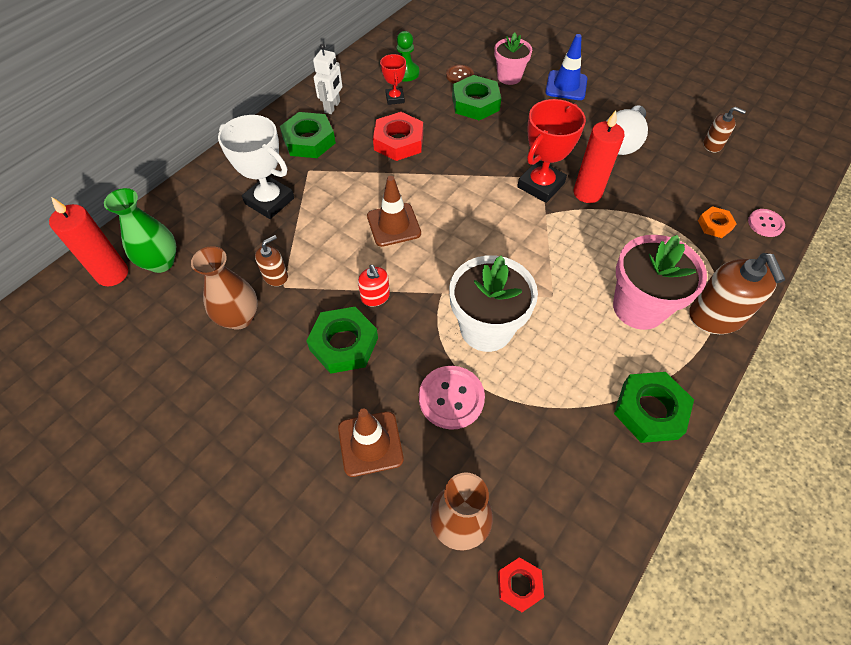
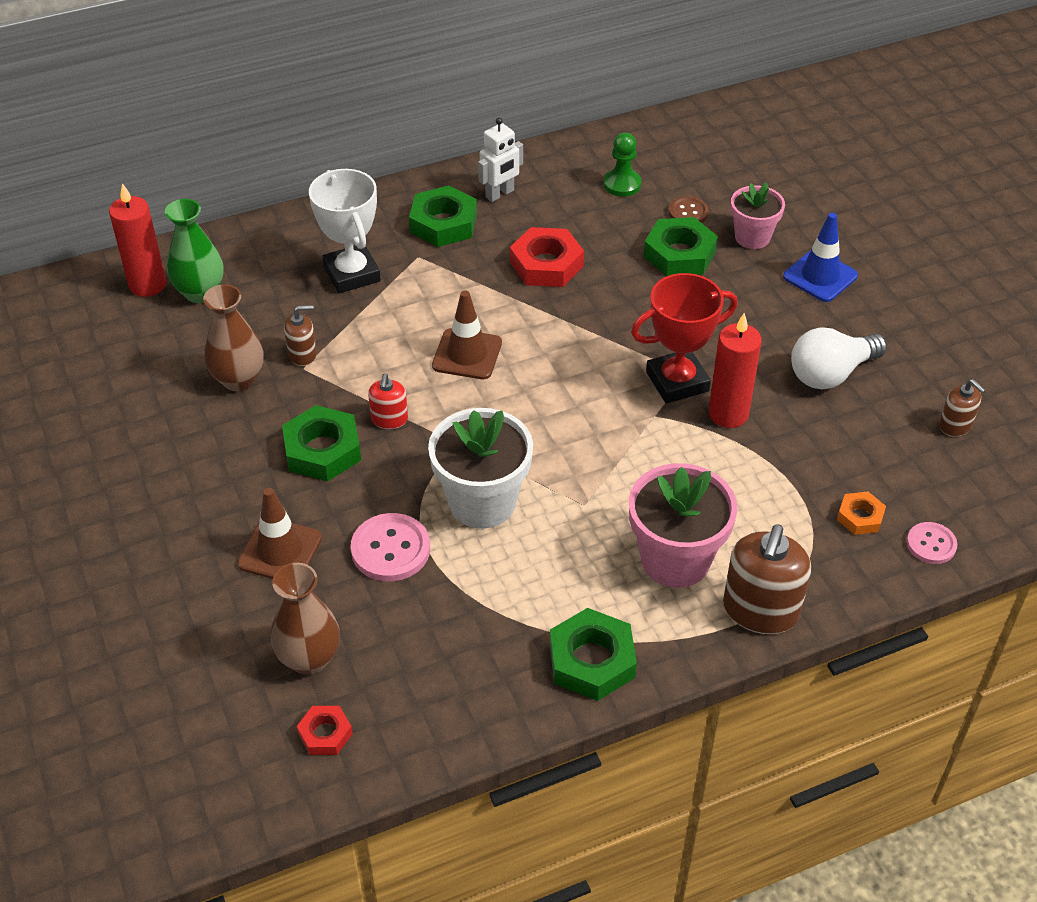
camera: 30 degrees right, 10 degrees down
red trophy [380,54,406,105] -> none

